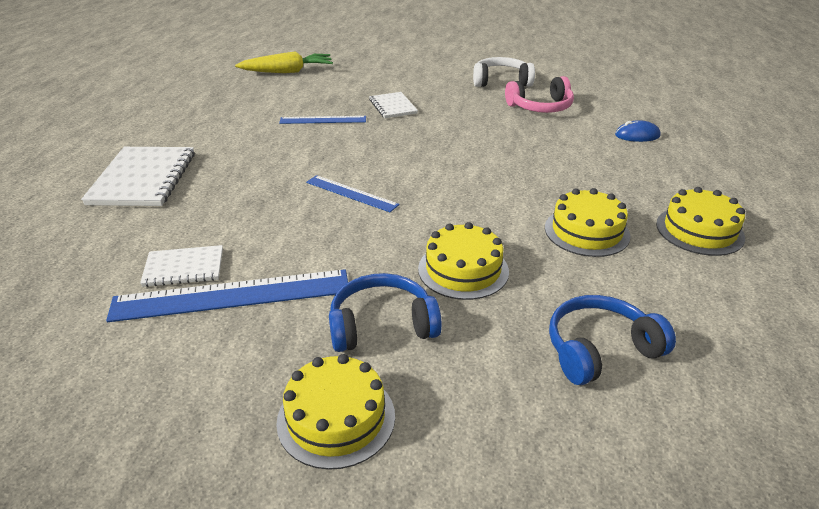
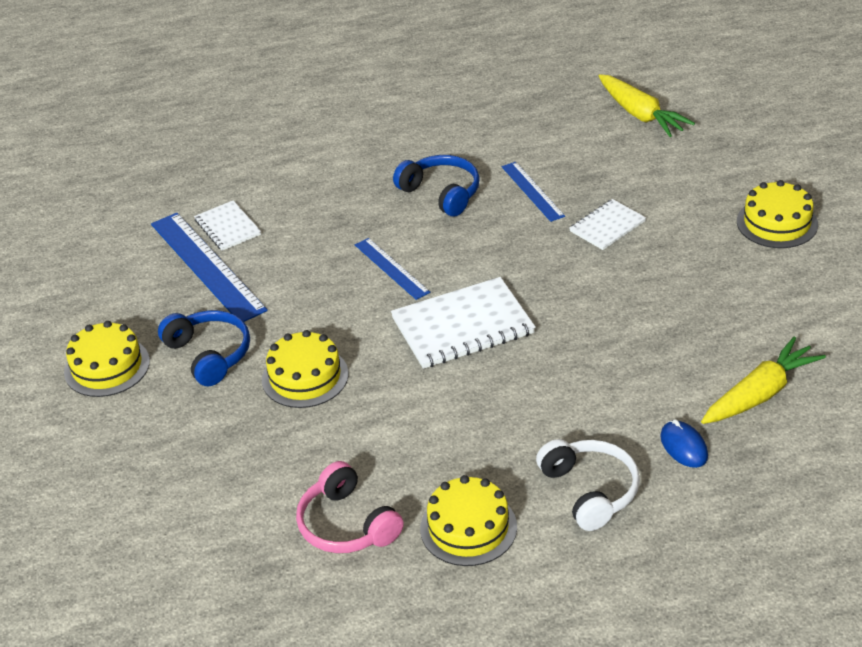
camera: 70 degrees right, 5 degrees up
white notebook [81,147,195,206] -> white notebook moved to [391,277,536,369]
blue ruler [306,175,399,212] -> blue ruler turned 45 degrees counterclockwise [355,238,430,300]
white headphones [473,57,535,87] -> white headphones moved to [536,439,640,531]
pink headphones [505,76,574,113] -> pink headphones moved to [296,461,404,553]
yellow cake [545,188,631,257] -> yellow cake moved to [737,180,818,248]
blue headphones [549,295,676,385] -> blue headphones moved to [393,155,480,217]
none -> yellow carrot [701,337,826,424]

